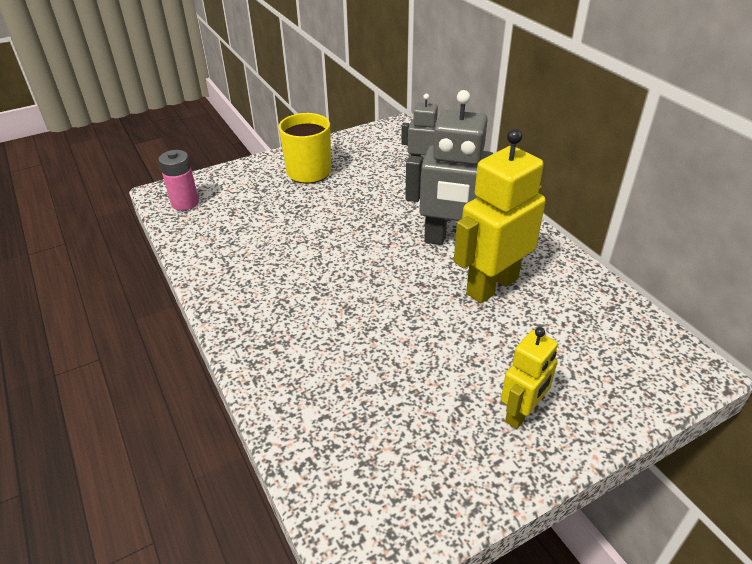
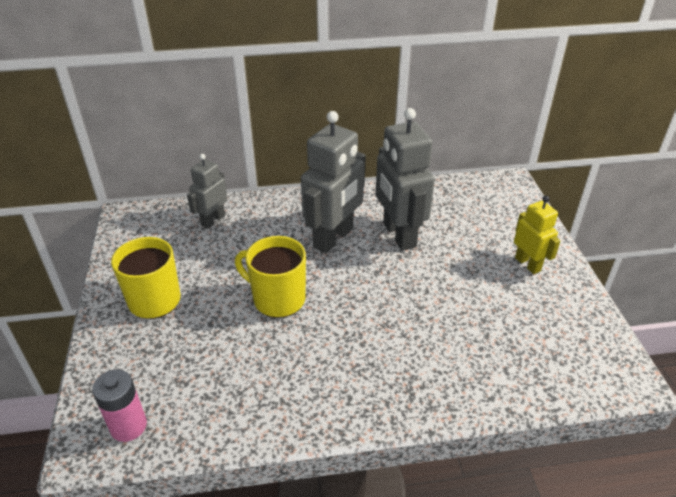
camera: 70 degrees left, 0 degrees up
yellow robot [454,129,546,303] -> grey robot [376,108,435,251]
none -> yellow mug [235,236,306,318]

